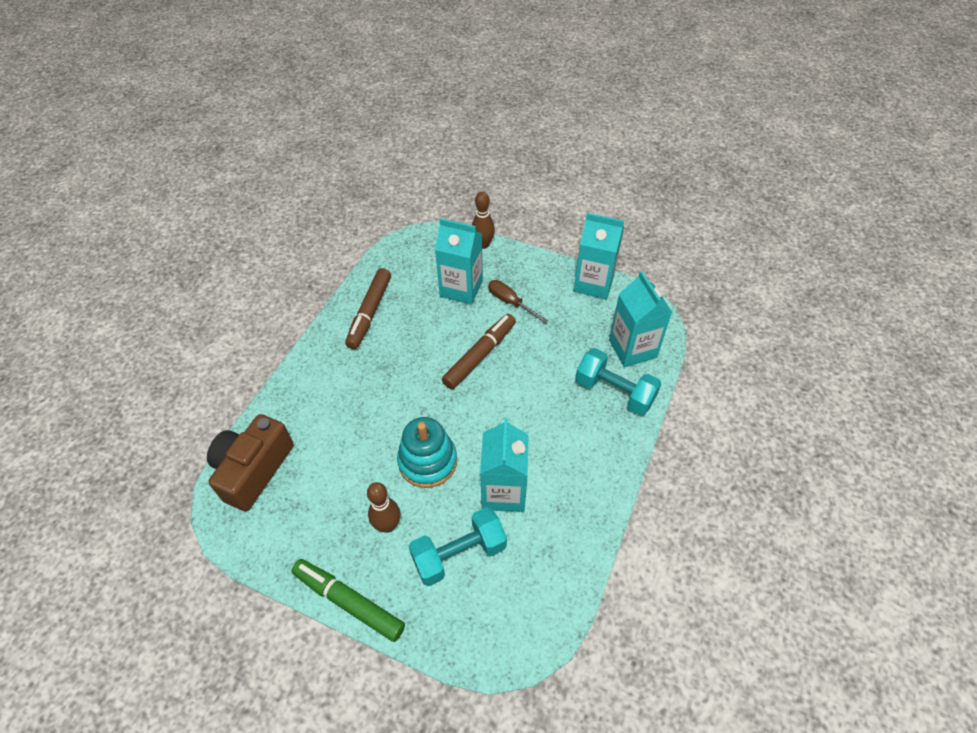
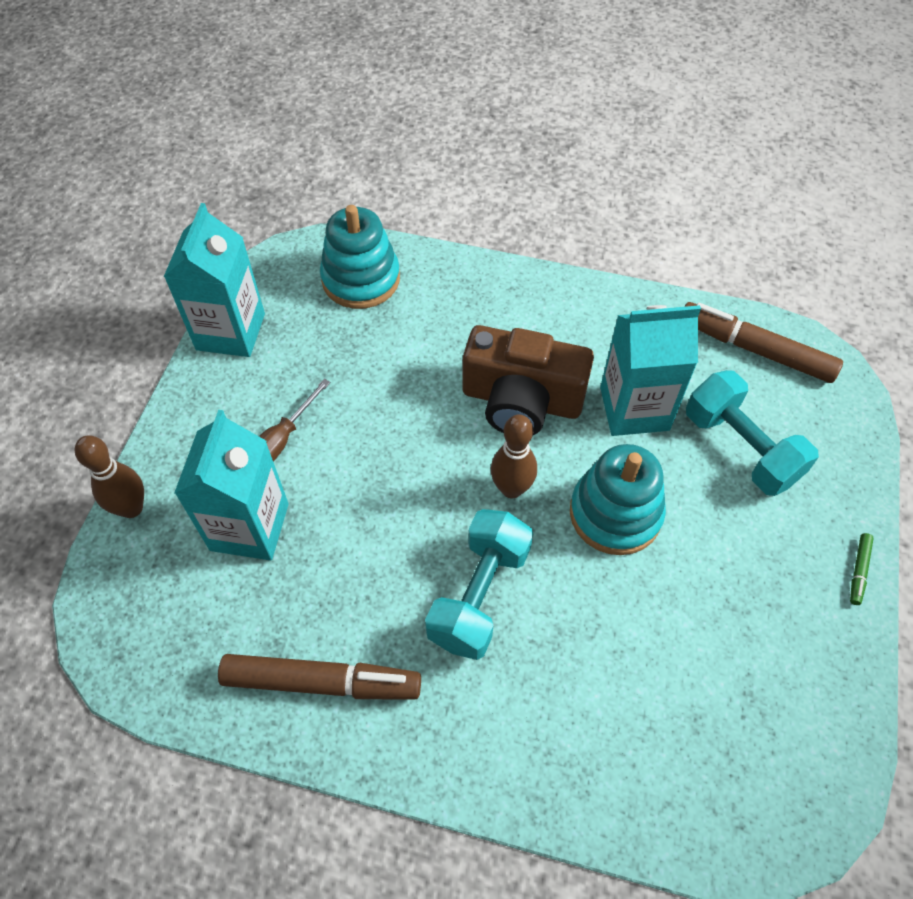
camera: 100 degrees left, 5 degrees up
brown camera [207,414,293,511] -> brown camera moved to [462,325,594,435]
green marker [291,559,405,642] -> green marker [850,533,874,605], size x0.42
brown bowling pin [367,482,400,533] -> brown bowling pin moved to [491,414,537,498]
brown marker [442,314,516,389] -> brown marker moved to [685,302,843,383]
turquoise dumbbell [575,348,661,415] -> turquoise dumbbell moved to [425,509,533,660]
turquoise carton [609,271,672,367] -> turquoise stacking toy [320,205,400,309]

